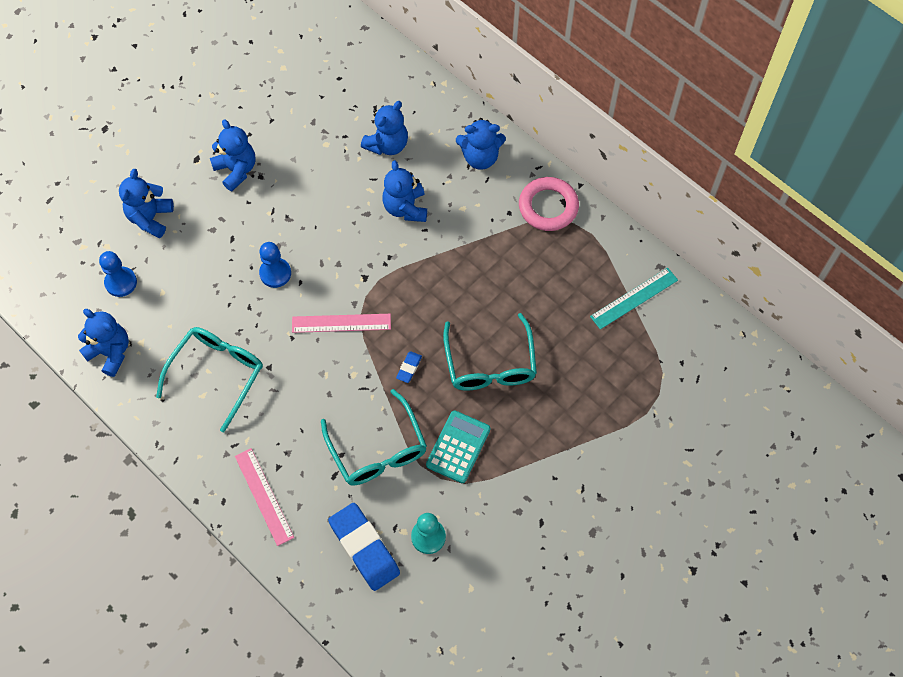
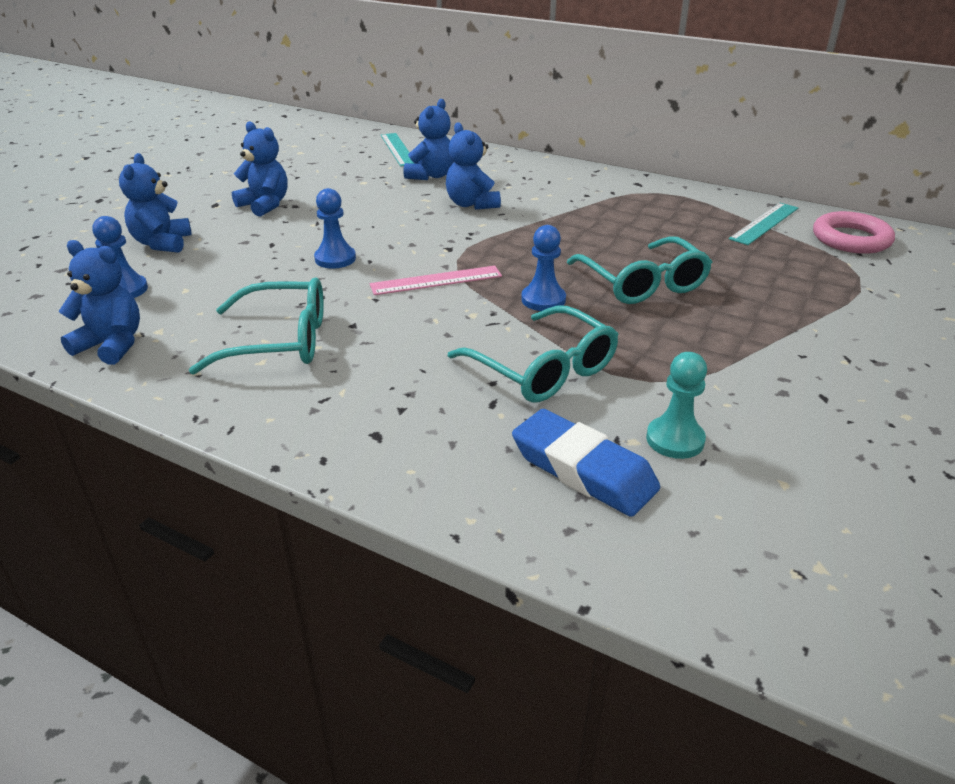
camera: 15 degrees left, 30 degrees down
turquoise glasses [156,327,263,432] -> turquoise glasses turned 75 degrees clockwise [189,277,324,375]
pink ruler [235,448,294,546] -> none
blue eraser [396,351,422,383] -> blue pawn [521,225,566,311]
turquoise calculator [426,410,490,483] -> none
blue teddy bear [456,118,506,170] -> none
pink ring [519,177,579,231] -> pink ring moved to [813,211,895,254]
none -> turquoise ruler [381,133,415,167]

